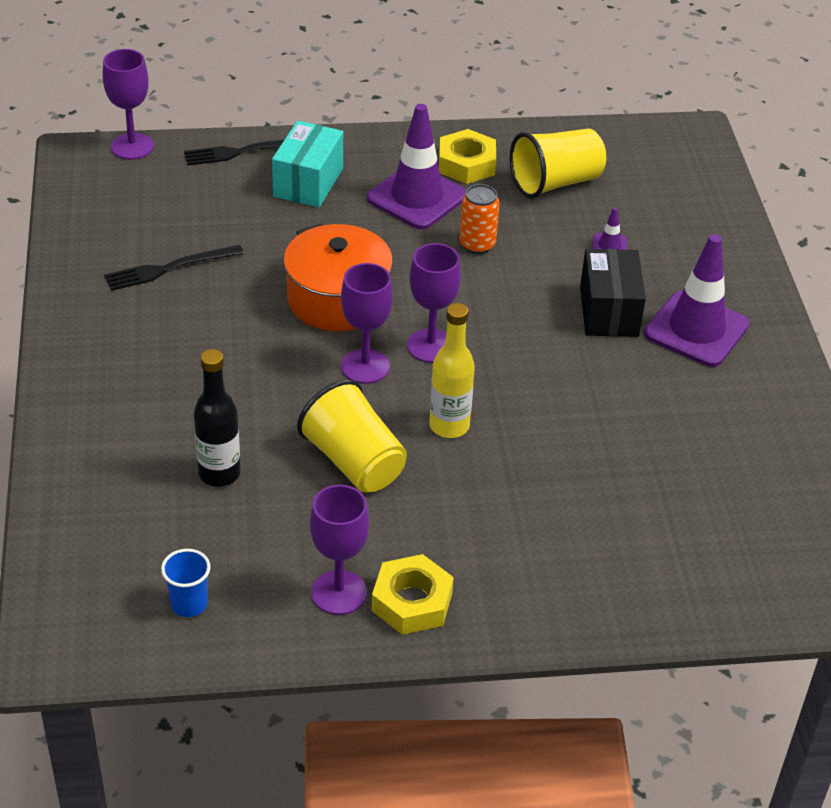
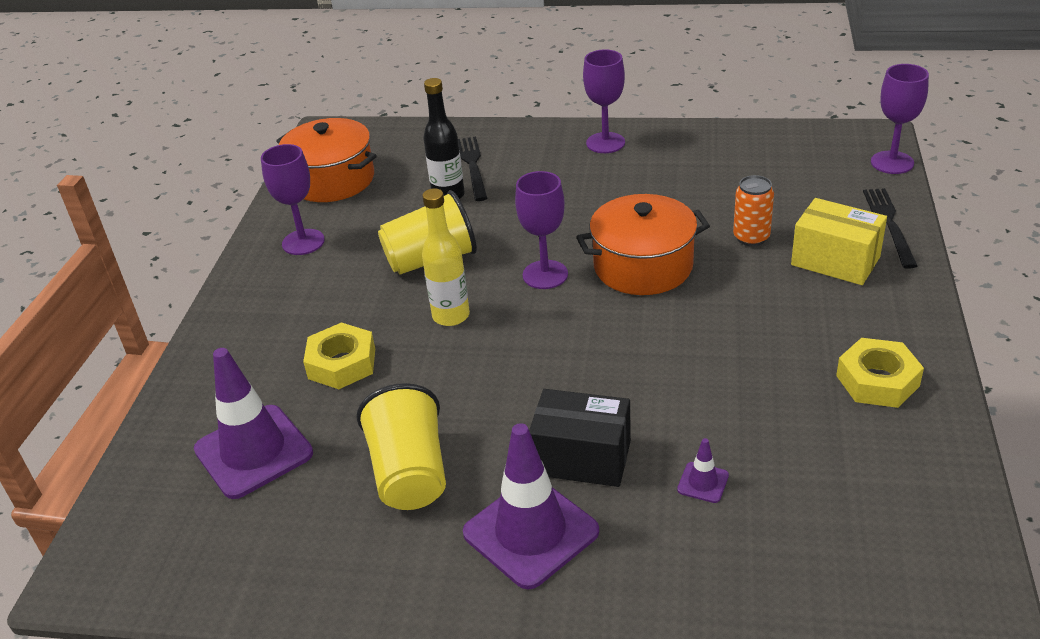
camera: 110 degrees right, 5 degrees down
black fork [104,245,244,291] -> black fork moved to [458,137,487,201]
blue cup [161,549,211,617] -> orange pot [276,118,377,202]
turquoise box [272,121,343,207] -> yellow box [791,198,887,285]
purple traffic cone [367,104,466,229] -> purple traffic cone moved to [194,348,313,499]
yellow nut [372,554,454,635] -> yellow nut moved to [303,322,375,389]
purple goblet [407,243,461,363] -> purple goblet moved to [583,50,625,153]
orange can [460,184,500,254] -> orange can moved to [733,175,774,246]
yellow cup [510,128,606,199] -> yellow cup moved to [357,383,446,510]

